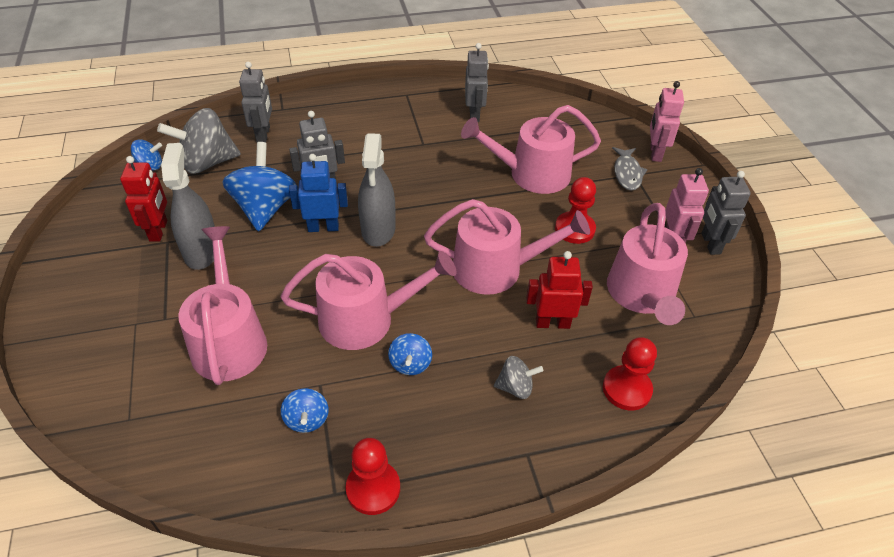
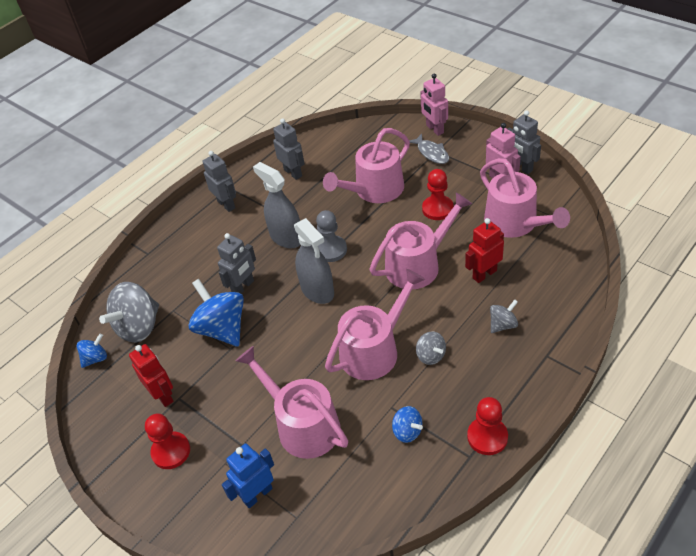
camera: 30 degrees left, 0 degrees up
grey spray bottle [161,143,215,270] -> grey spray bottle moved to [253,162,301,248]
grey robot [239,62,272,143] -> grey robot moved to [203,151,236,212]
blue robot [289,154,348,232] -> blue robot moved to [222,443,274,508]
blue spinning top [388,333,432,375] -> grey spinning top [416,331,446,365]
red pawn [603,337,657,411] -> red pawn moved to [145,414,190,469]
none -> grey pawn [316,210,347,262]

